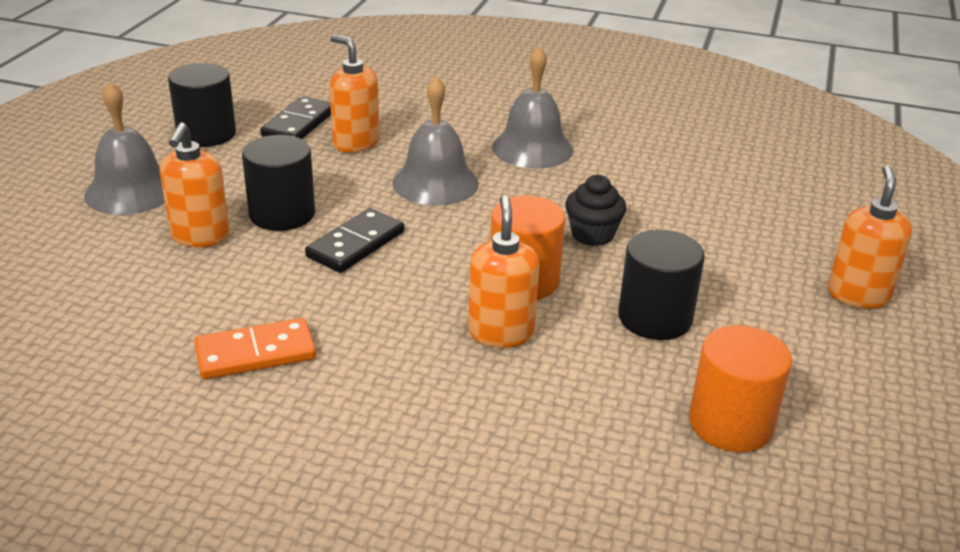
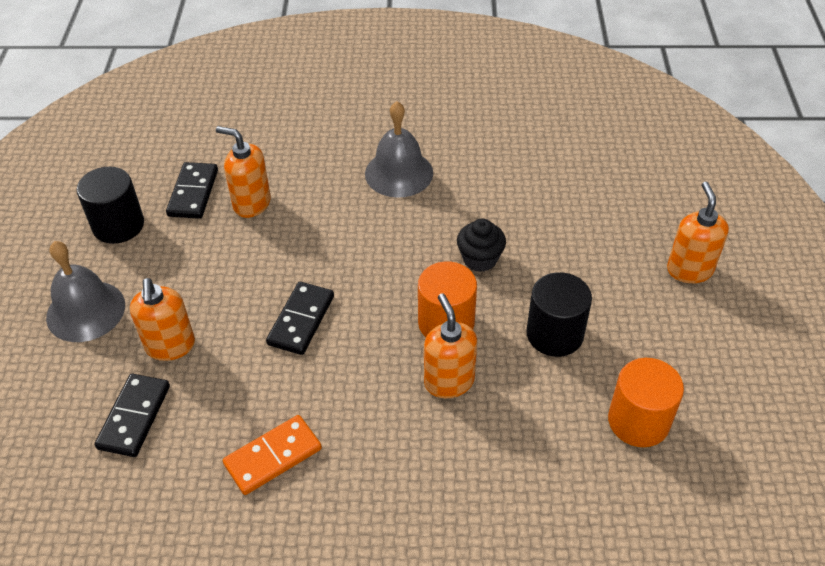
camera: 15 degrees left, 15 degrees up
black cylinder [242,135,315,231] -> none
grey bell [392,76,479,206] -> none
none -> black domino [94,374,170,457]

